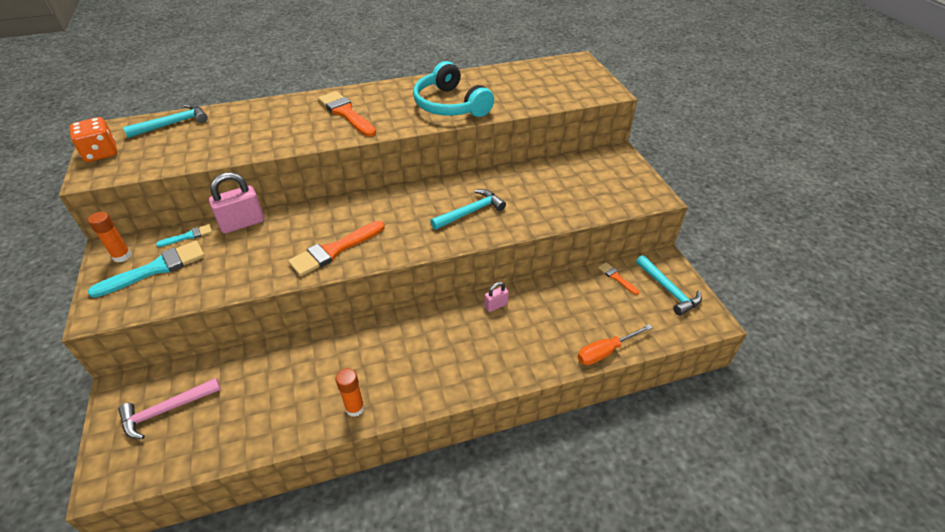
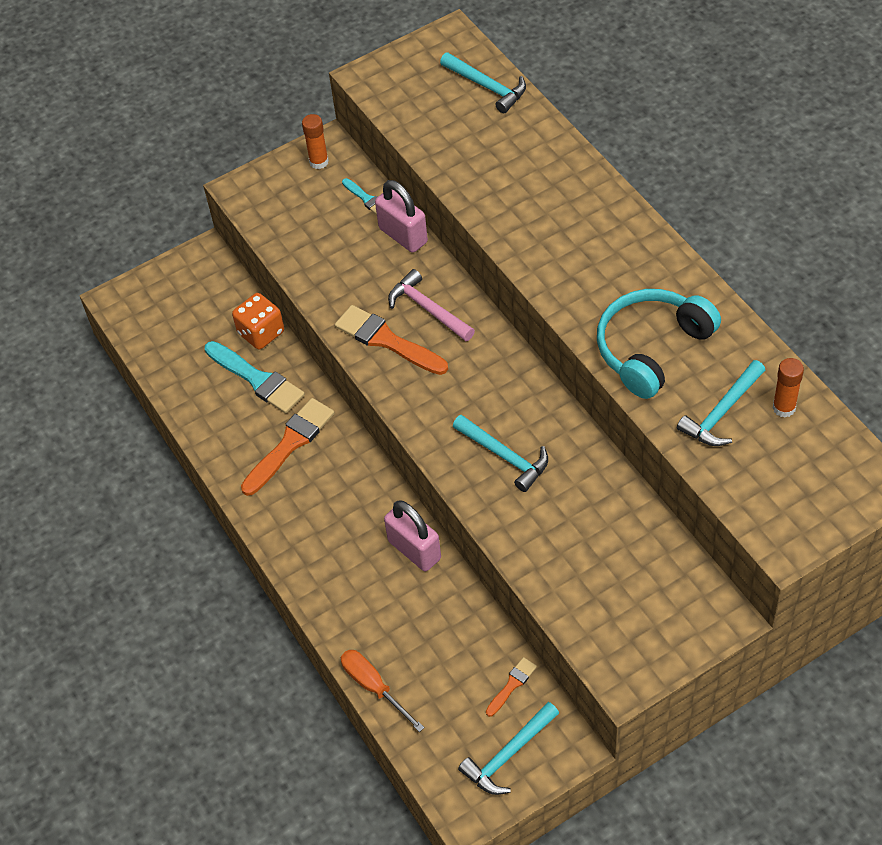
camera: 80 degrees right, 10 degrees up
orange dice [70,117,117,162] -> orange dice moved to [232,293,284,350]
turquoise brush [88,241,205,298] -> turquoise brush moved to [205,341,305,413]
pink hammer [118,378,221,439] -> pink hammer moved to [388,269,475,341]
orange brush [318,91,376,137] -> orange brush moved to [241,398,334,496]
orange glue stick [336,368,365,417] -> orange glue stick moved to [772,358,804,418]
pink padlock [484,282,509,312] -> pink padlock [384,500,441,571], size x1.85
none -> turquoise hammer [677,360,765,446]

